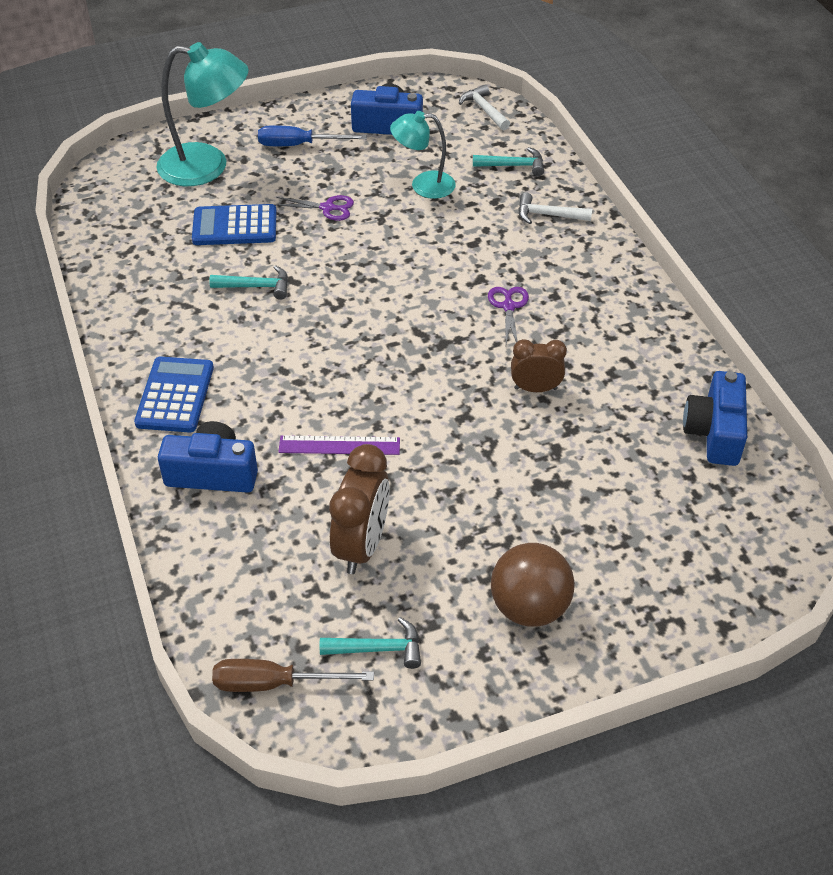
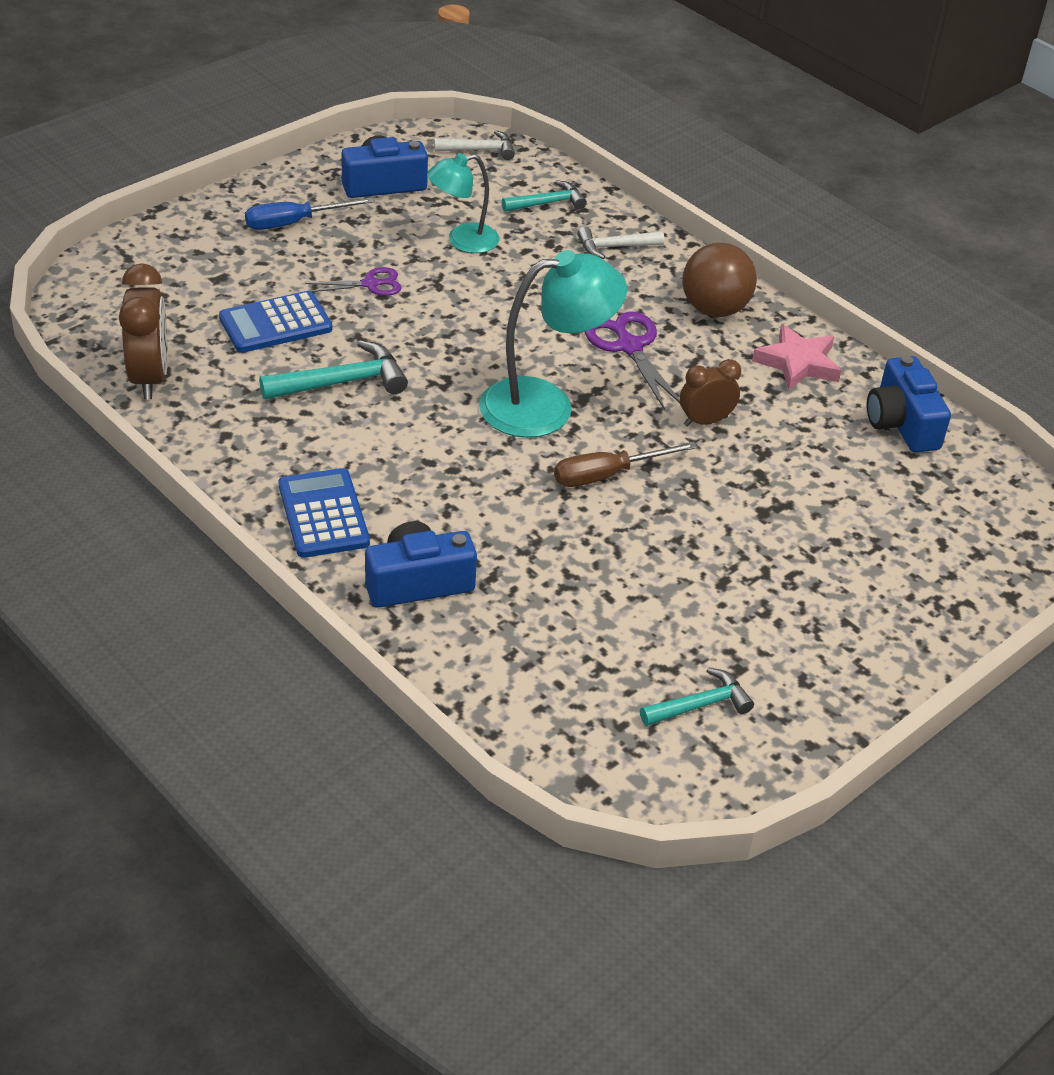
camera: 25 degrees left, 5 degrees down
turquoise lamp [156,42,249,186] -> turquoise lamp moved to [479,250,627,438]
turquoise hammer [209,265,288,300] -> turquoise hammer [259,340,408,400], size x1.51
brown screwdriver [212,659,374,692] -> brown screwdriver moved to [554,442,698,487]
purple ruler [278,435,400,455] -> none
brown clock [329,444,390,574] -> brown clock moved to [119,263,168,399]
white hammer [459,84,510,131] -> white hammer turned 135 degrees clockwise [434,130,515,160]
purple scissors [488,287,529,344] -> purple scissors [584,311,680,410], size x1.58
brown ball [491,543,575,627] -> brown ball moved to [682,243,757,317]
none -> pink star [752,324,841,390]

